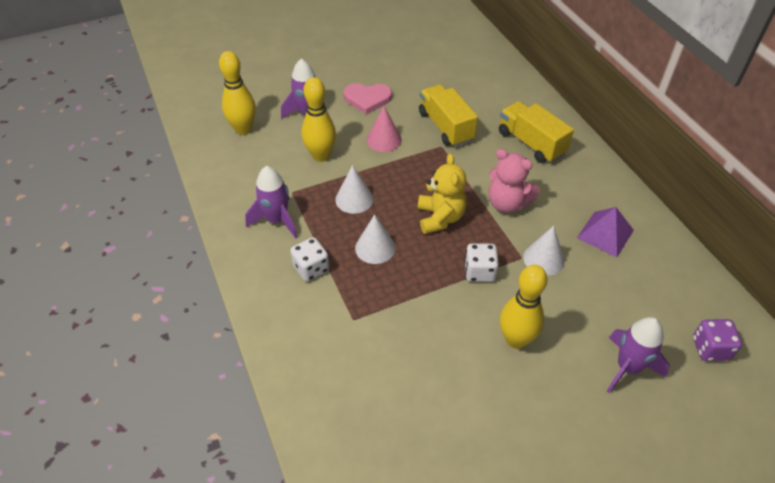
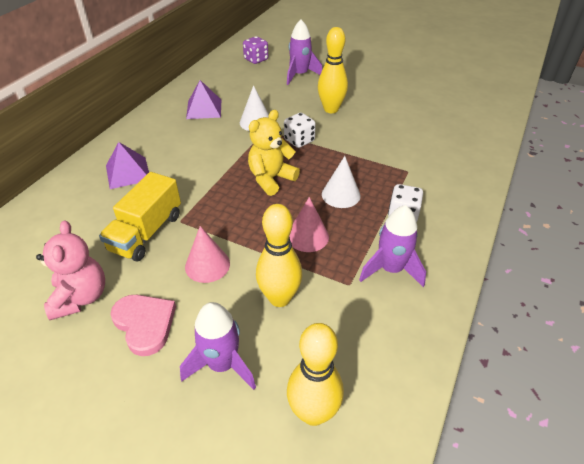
camera: 130 degrees left, 5 degrees down
white cone [335,165,373,214] -> pink cone [289,197,329,252]
pink teddy bear [489,149,540,213] -> pink teddy bear moved to [36,220,105,320]
yellow truck [499,101,574,163] -> purple pyramid [106,142,149,189]

